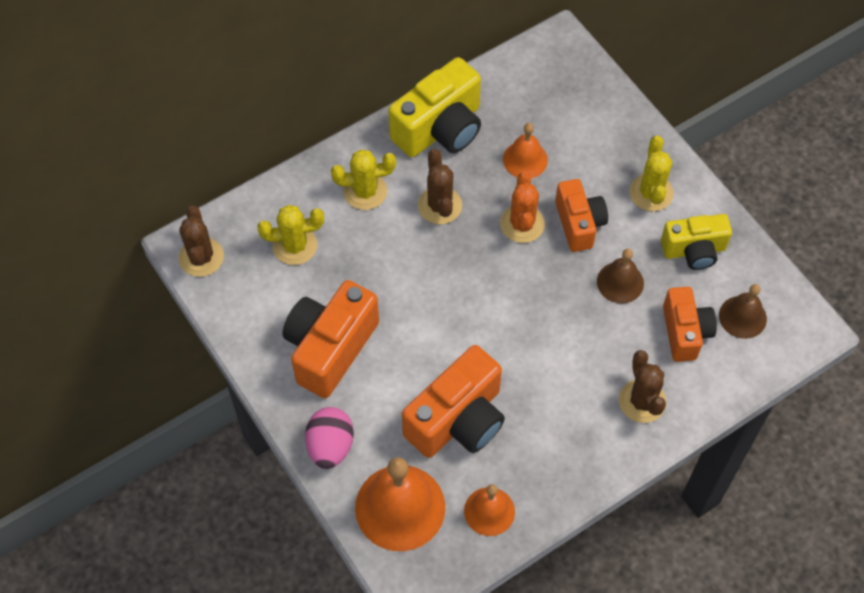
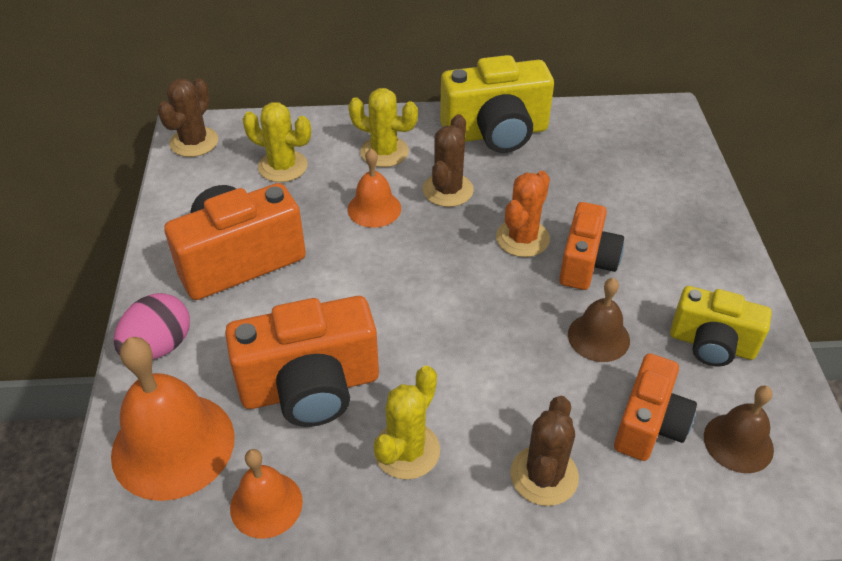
camera: 30 degrees right, 15 degrees down
orange bell [503,123,548,178] -> orange bell moved to [348,149,401,228]
yellow cactus [629,136,674,211] -> yellow cactus moved to [374,366,440,480]

